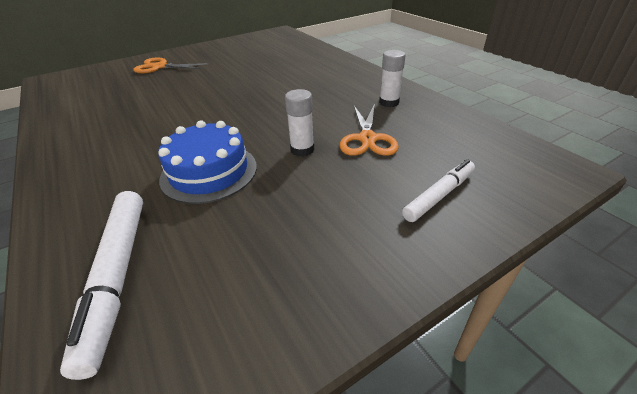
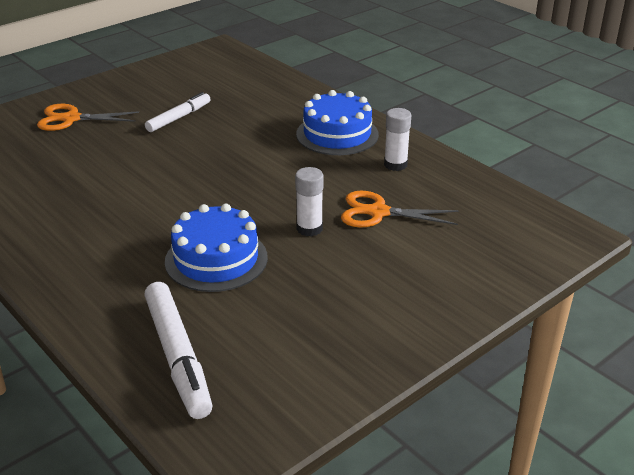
camera: 10 degrees left, 5 degrees down
orange scissors [340,106,399,156] -> orange scissors turned 105 degrees clockwise [341,191,458,228]
white marker [402,159,475,222] -> white marker moved to [145,92,210,132]
none -> blue cake [296,90,379,155]

